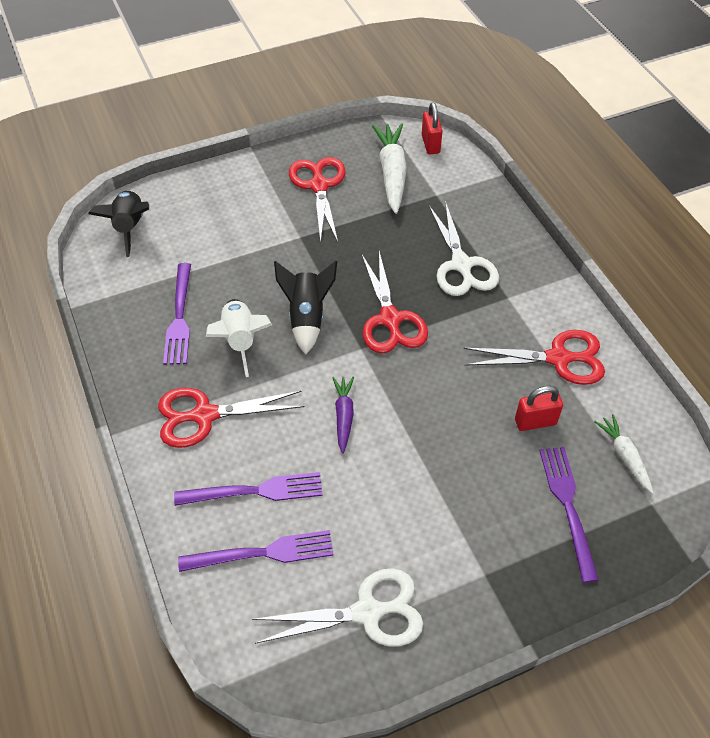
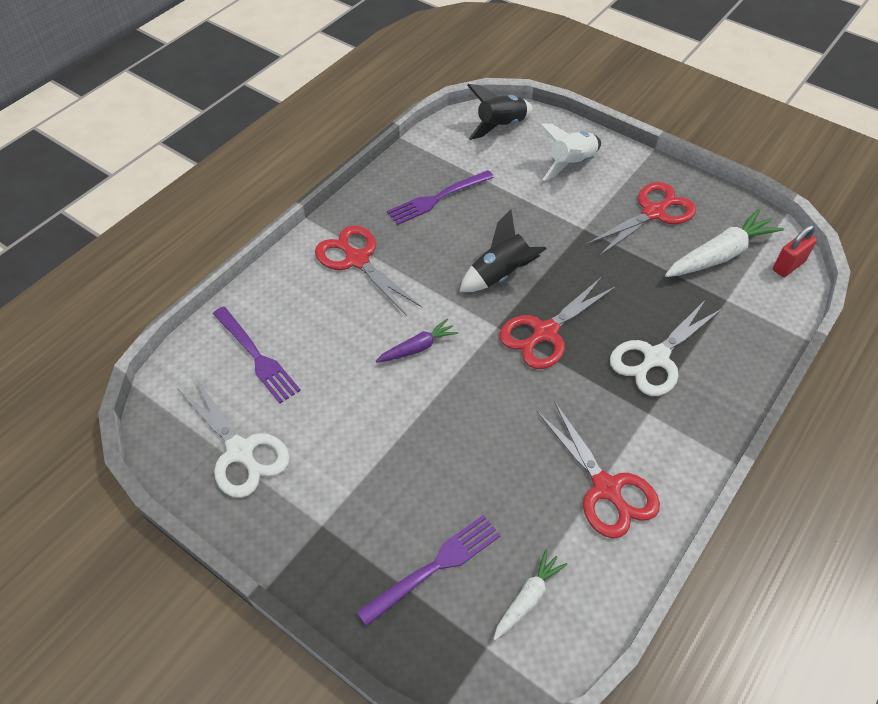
camera: 60 degrees right, 0 degrees up
purple fork [174,472,323,506] -> none
white rocket [206,299,272,377] -> white rocket moved to [539,124,601,181]
red padlock [515,386,563,431] -> none

